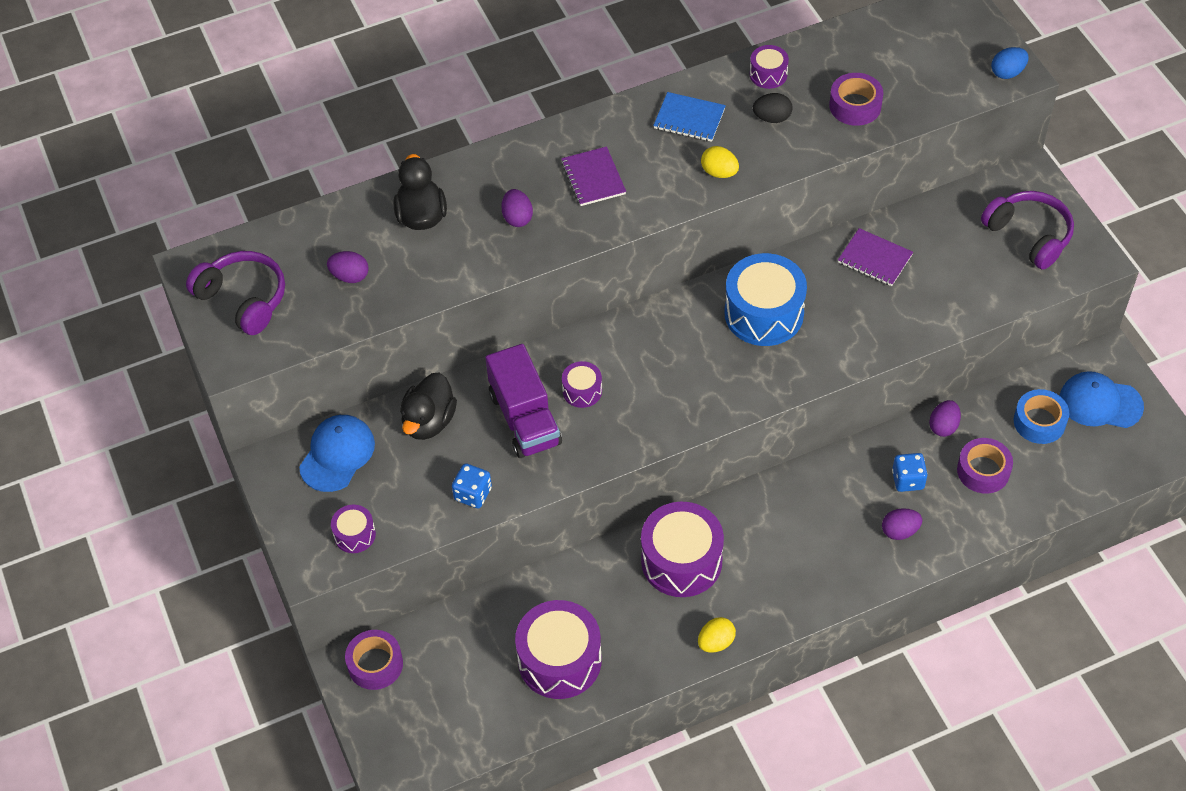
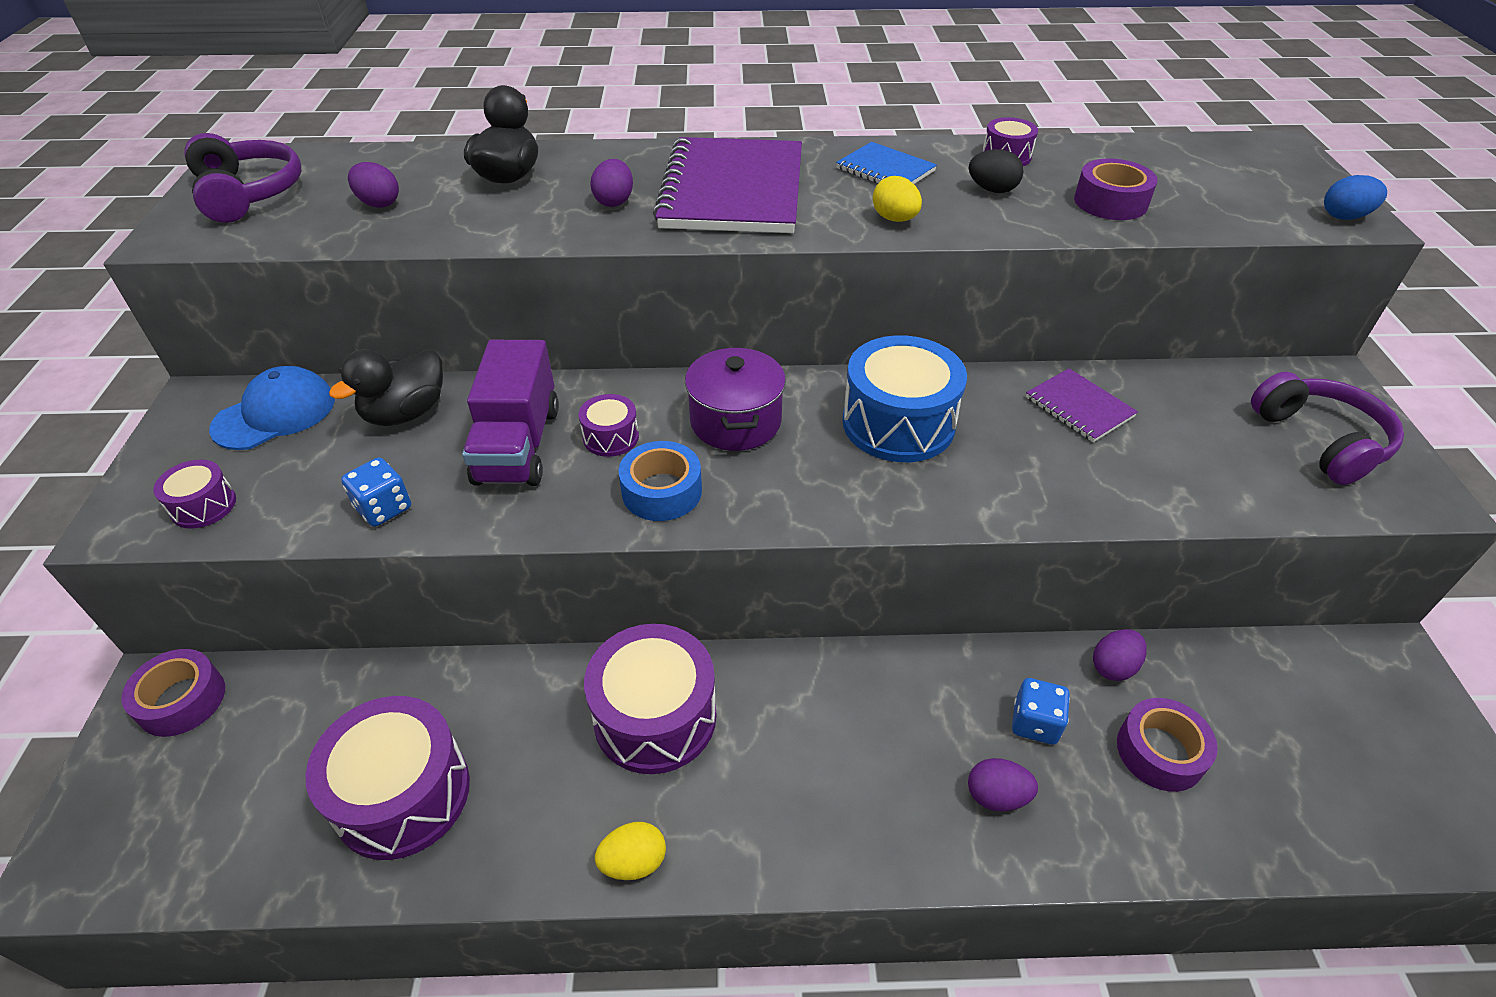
camera: 20 degrees right, 10 degrees down
purple notebook [561,146,626,206] -> purple notebook [653,137,802,233], size x2.05
blue tape [1014,389,1069,444] -> blue tape moved to [619,441,702,521]
blue cap [1059,371,1144,428] -> none
none -> purple pot [685,347,786,451]

